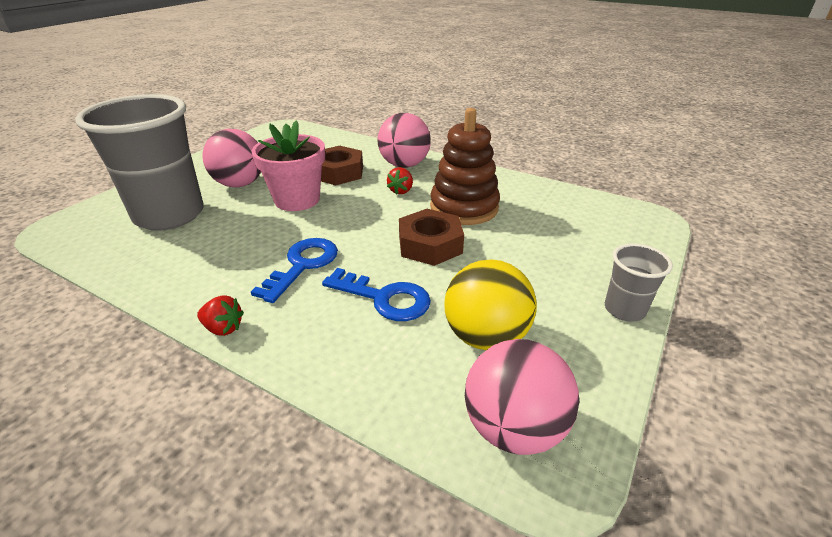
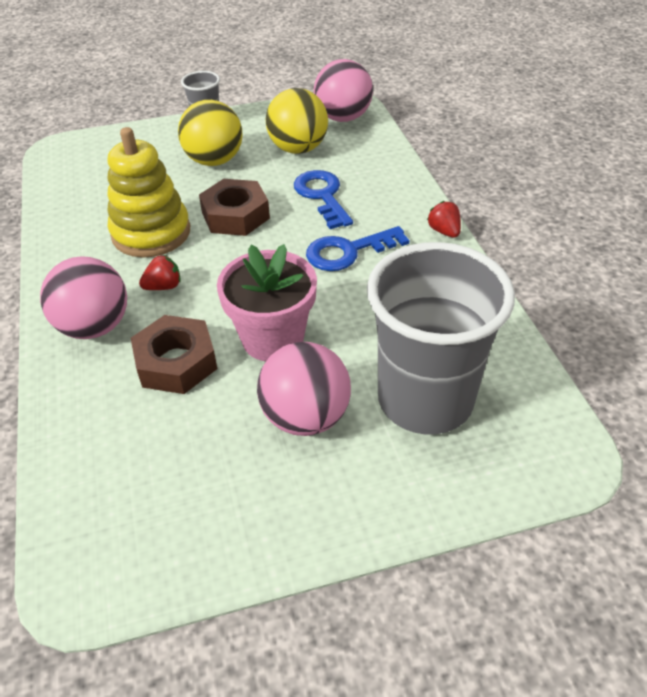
camera: 135 degrees left, 10 degrees up
brown stacking toy [430,108,500,225] -> yellow stacking toy [108,127,190,257]
none -> yellow ball [178,100,243,166]

